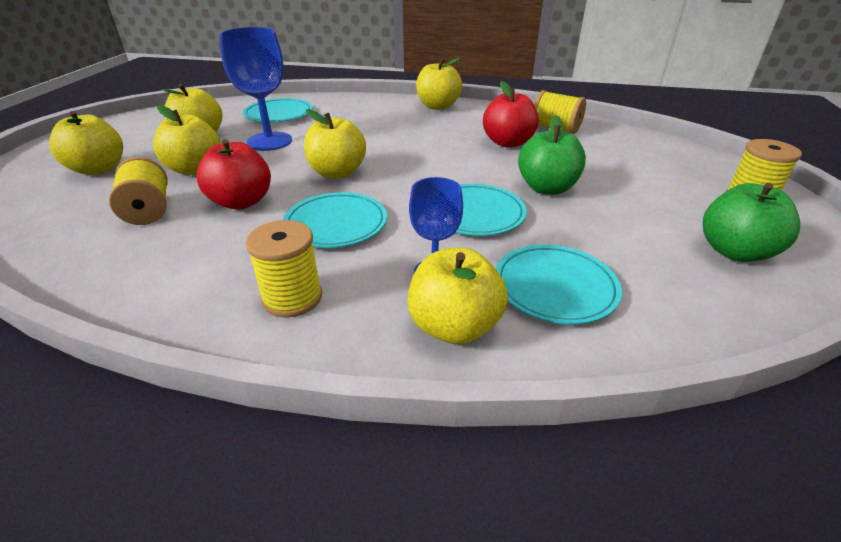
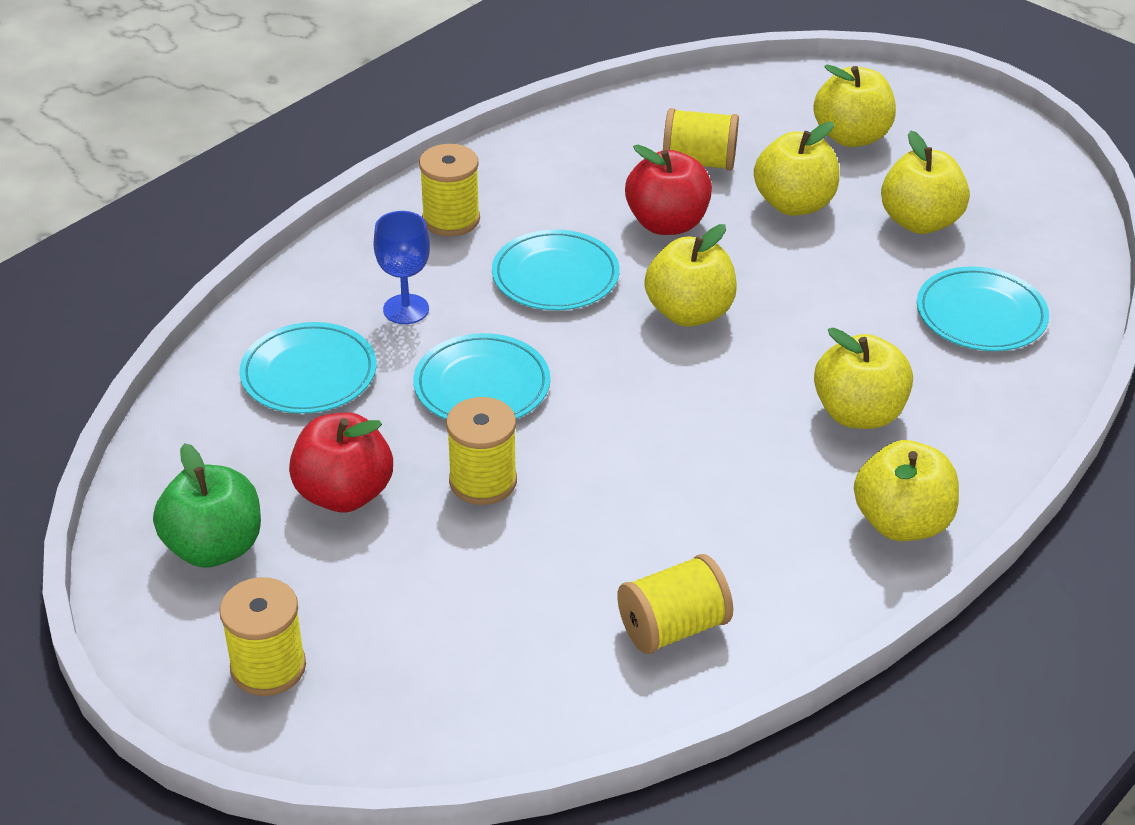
camera: 120 degrees right, 5 degrees up
blue goblet [219,27,292,151] -> none
yellow apple [408,248,508,344] -> yellow apple moved to [814,328,913,429]
red apple [483,81,539,148] -> red apple moved to [289,413,393,512]
green apple [518,115,586,195] -> yellow spool [446,397,517,505]

